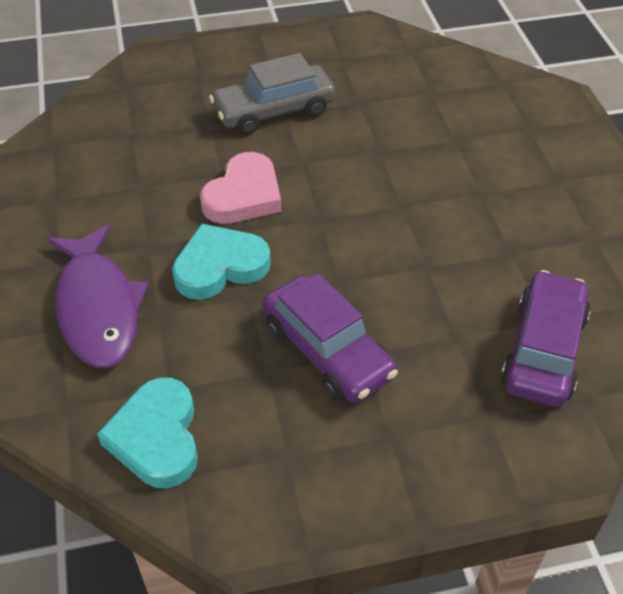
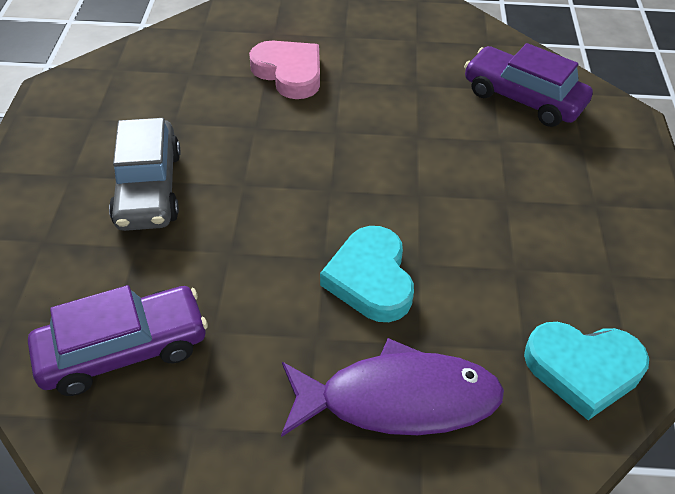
camera: 75 degrees left, 0 degrees up
pink heart [200,152,281,224] -> pink heart moved to [249,41,320,99]
purple car [263,273,398,403] -> purple car moved to [28,285,208,396]

